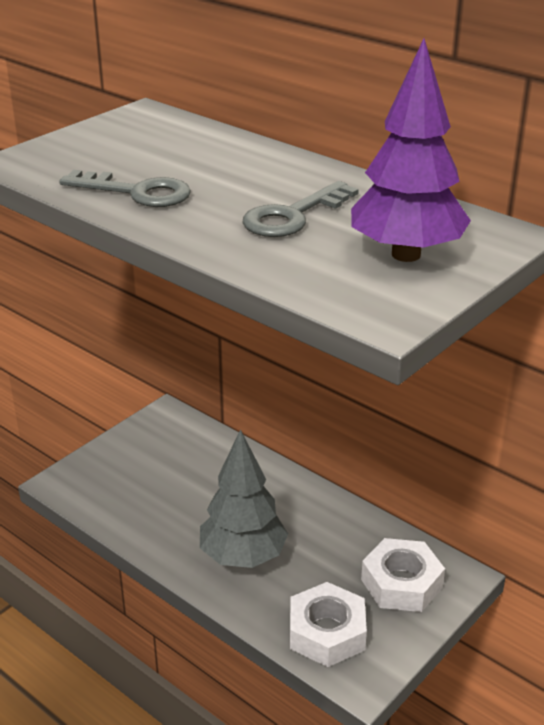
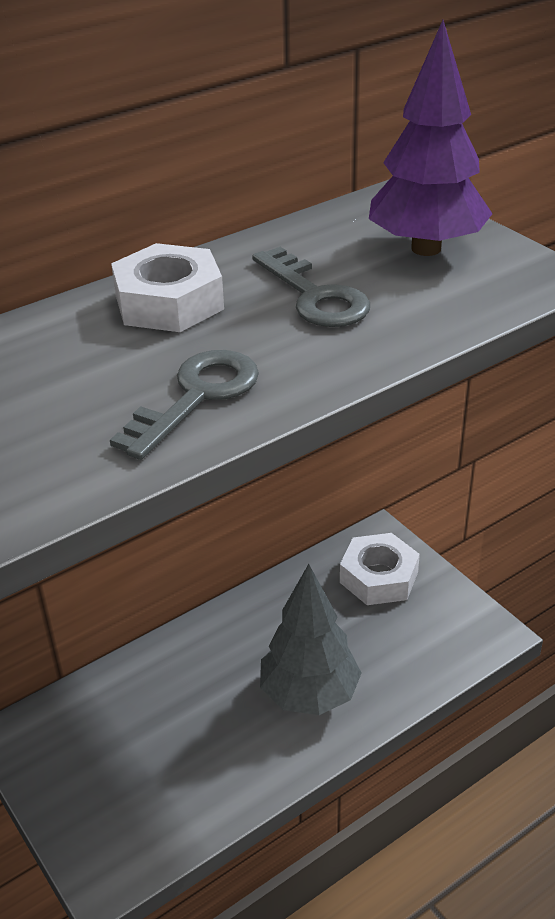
camera: 75 degrees left, 5 degrees up
white nut [290,582,367,667] -> white nut moved to [111,243,224,332]

